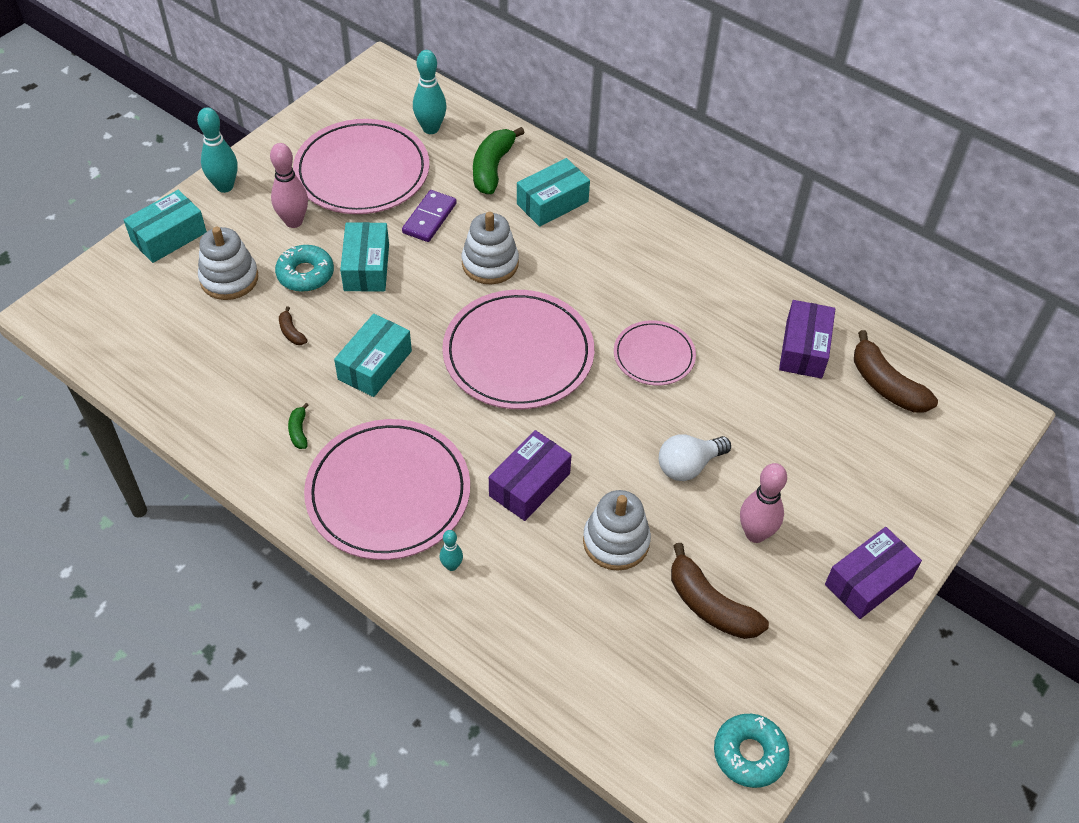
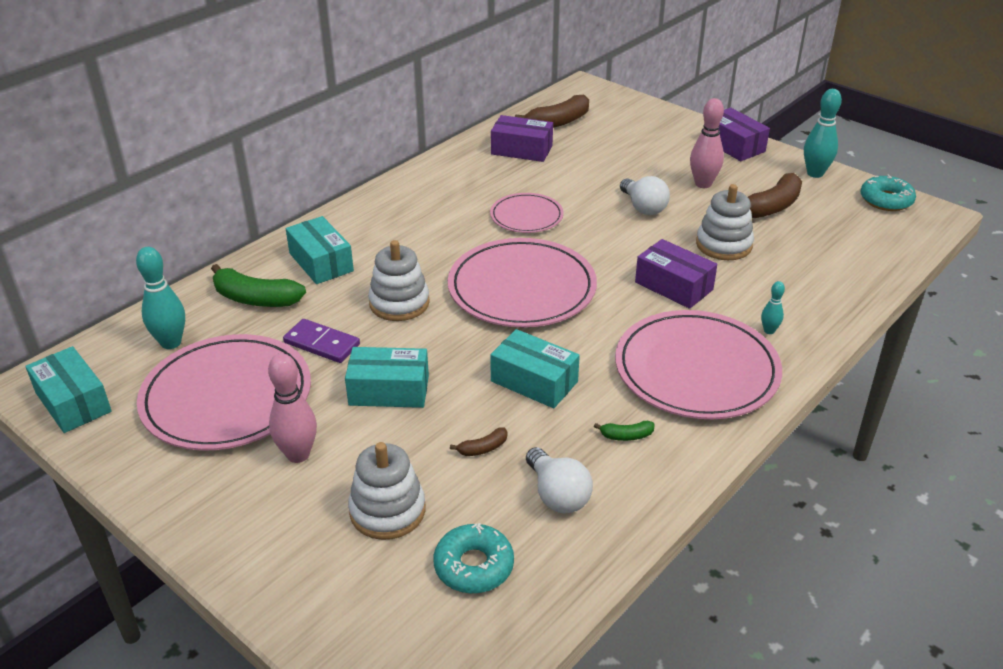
camera: 85 degrees left, 15 degrees down
turquoise box [124,190,207,263] -> turquoise box moved to [25,346,112,433]
turquoise bowling pin [197,107,238,193] -> turquoise bowling pin moved to [804,89,842,178]
turquoise donut [275,245,334,292] -> turquoise donut moved to [434,523,514,593]
none -> white light bulb [526,447,593,513]

